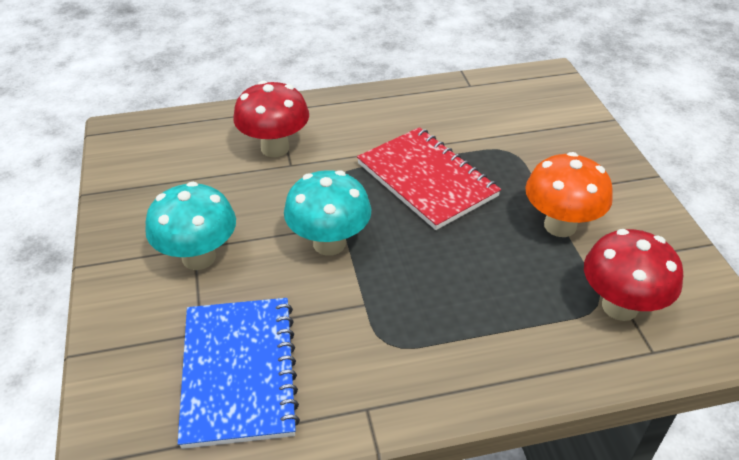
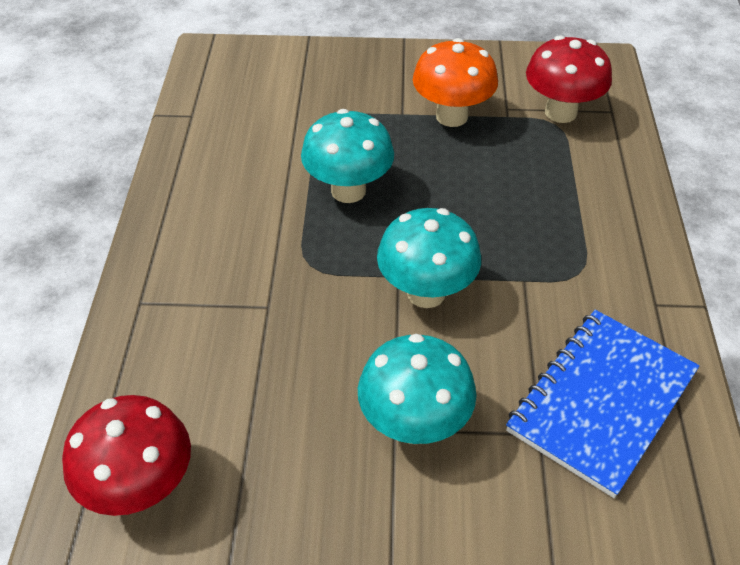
camera: 75 degrees left, 5 degrees up
blue notebook [178,298,300,449] -> blue notebook turned 60 degrees counterclockwise [506,310,699,498]
red mushroom [233,81,309,157] -> red mushroom moved to [62,395,191,516]
red notebook [357,127,501,230] -> turquoise mushroom [301,109,394,203]

